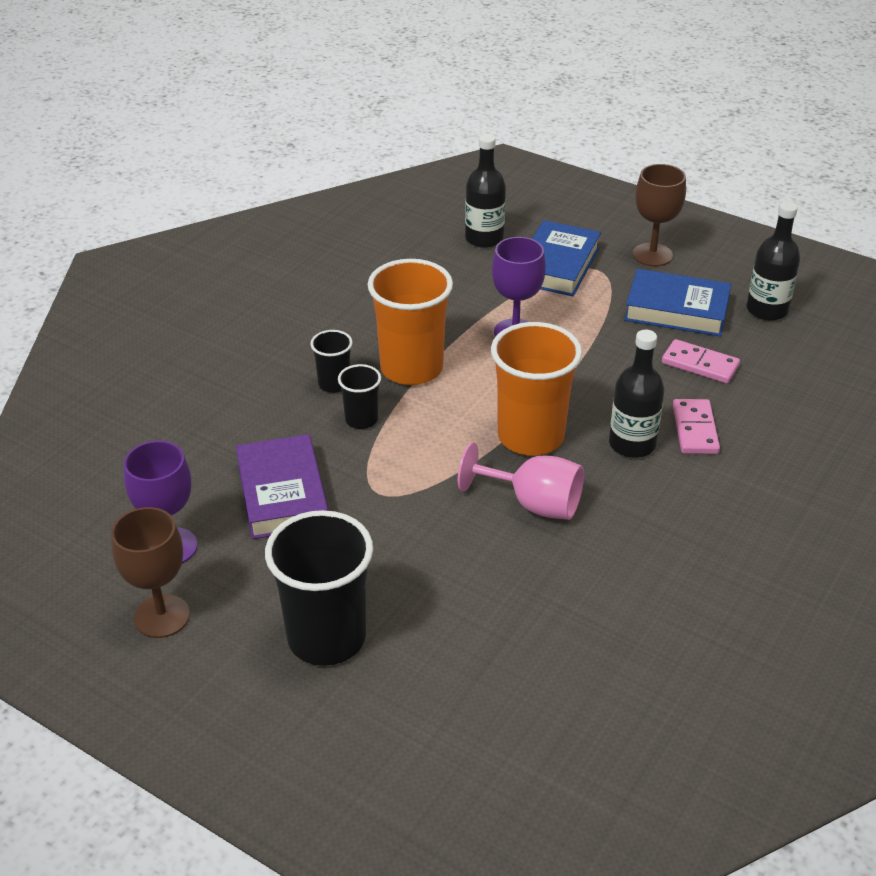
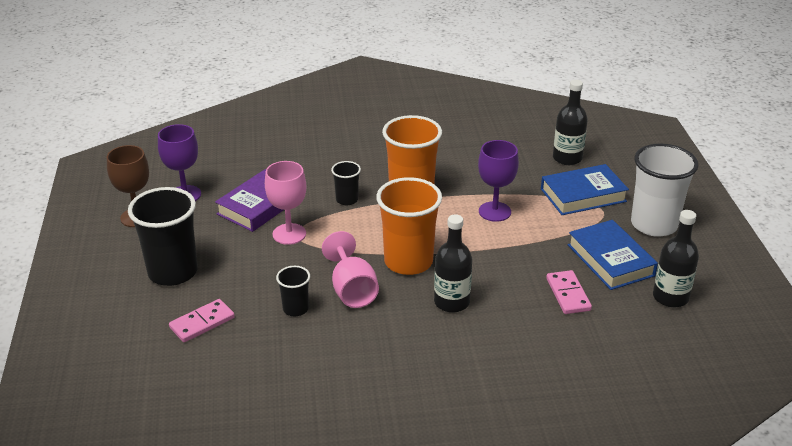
camera: 50 degrees right, 5 degrees down
black cup [310,330,353,393] -> black cup moved to [276,266,310,316]
brown goblet [632,164,686,267] -> white cup [631,144,698,237]
pink domino [673,399,720,454] -> pink domino moved to [169,299,235,342]
none -> pink goblet [265,161,306,245]

